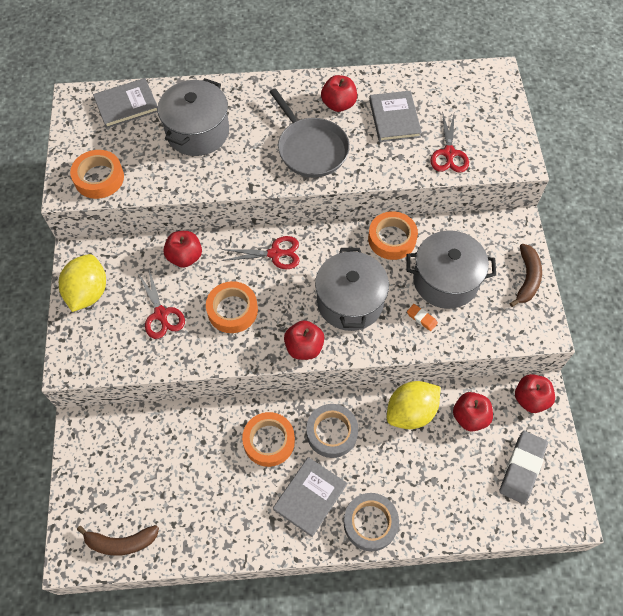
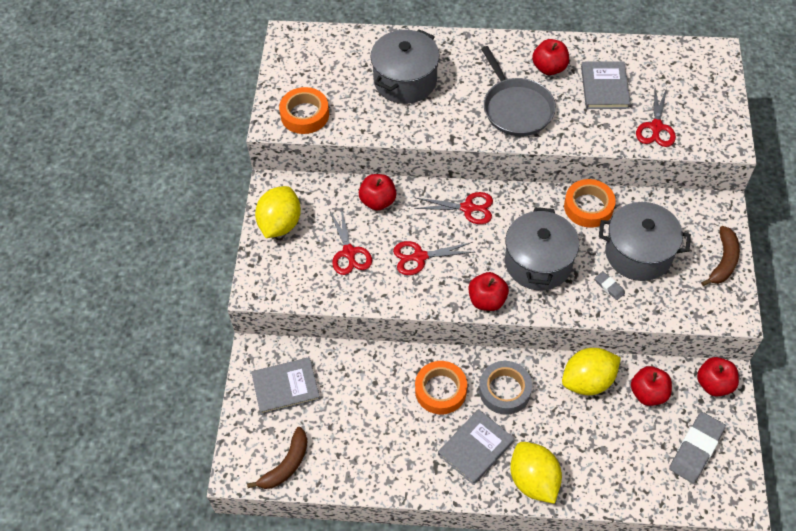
camera: 10 degrees right, 5 degrees down
brown banana [77,525,159,556] -> brown banana turned 60 degrees counterclockwise [247,427,308,489]
grey book [93,78,158,128] -> grey book moved to [251,357,320,415]
orange tape [206,281,258,333] -> red scissors [393,241,474,275]
grey tape [344,493,399,551] -> yellow lemon [510,442,562,504]
orange eraser [407,304,438,331] -> grey eraser [595,271,625,300]

